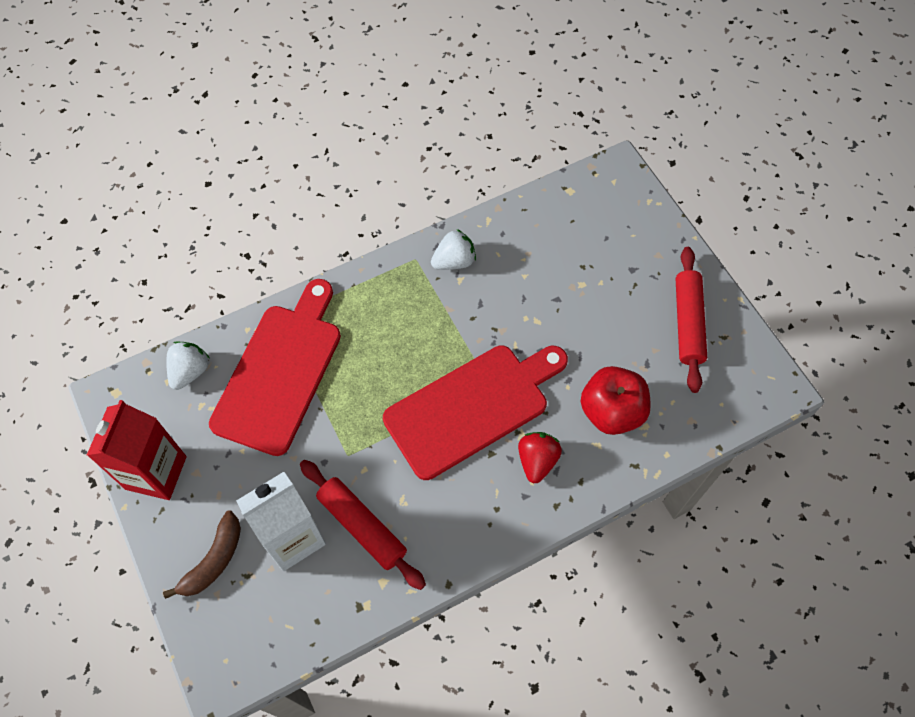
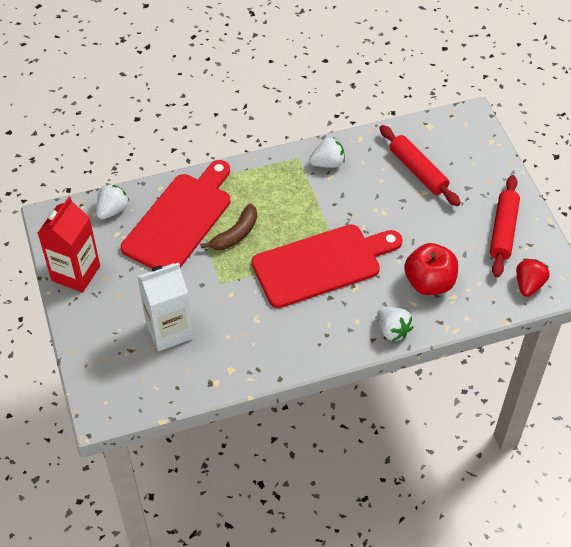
camera: 10 degrees right, 10 degrees down
brown banana [163,510,241,599] -> brown banana moved to [200,204,257,250]
red rolling pin [300,460,426,590] -> red rolling pin moved to [379,125,461,206]
red strawberry [518,432,562,483] -> red strawberry moved to [516,259,550,297]
none -> white strawberry [378,307,413,341]

